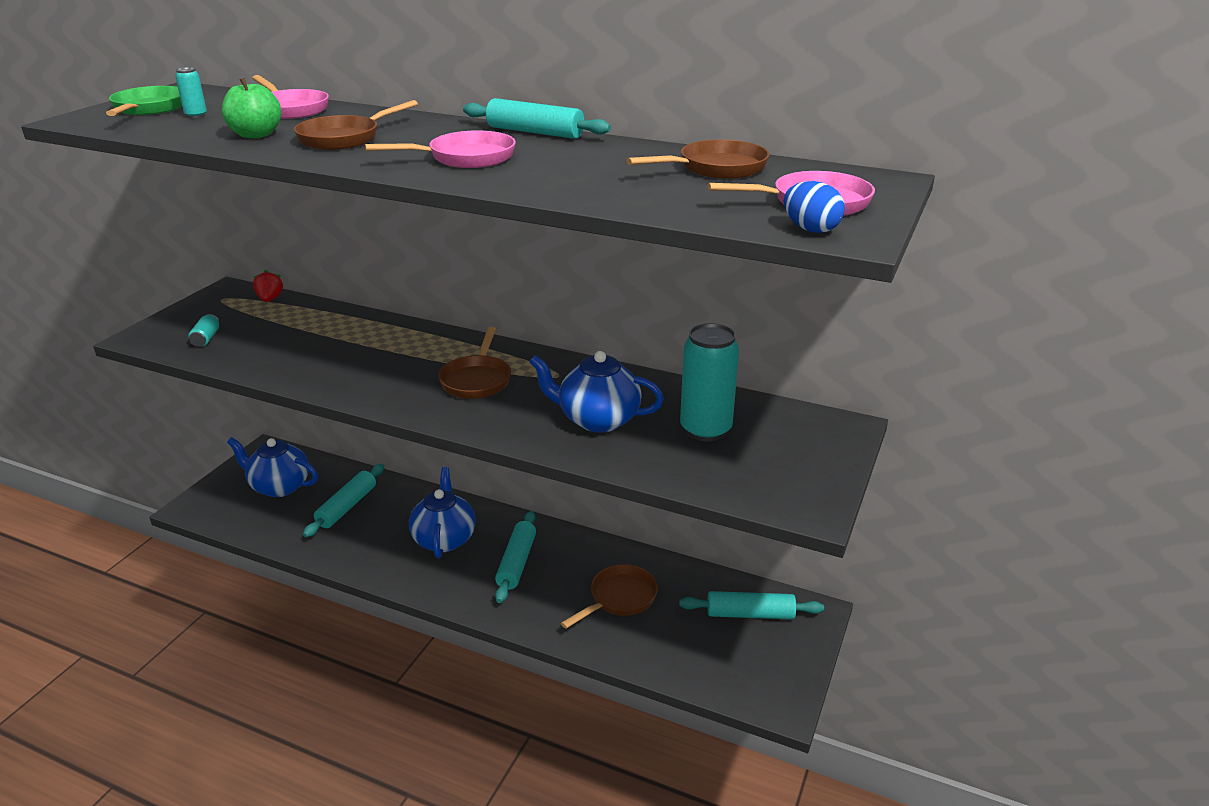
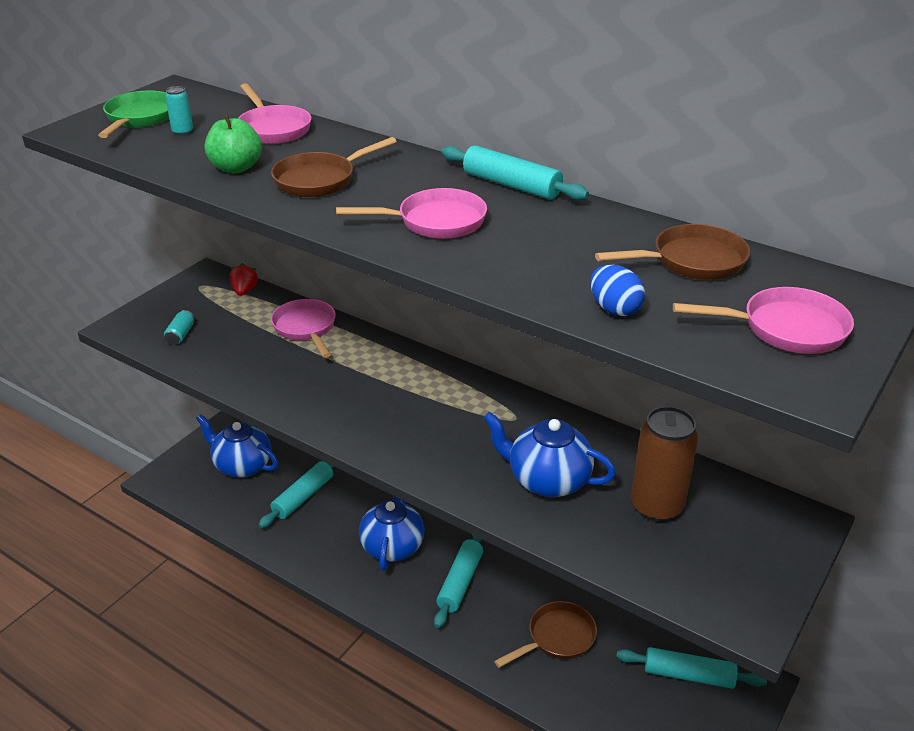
camera: 10 degrees right, 5 degrees up
brown pan [438,327,511,399] -> none
turquoise can [680,323,739,442] -> brown can [631,406,698,522]
blue egg [784,181,845,233] -> blue egg moved to [590,265,645,316]
none -> pink pan [271,299,336,358]

